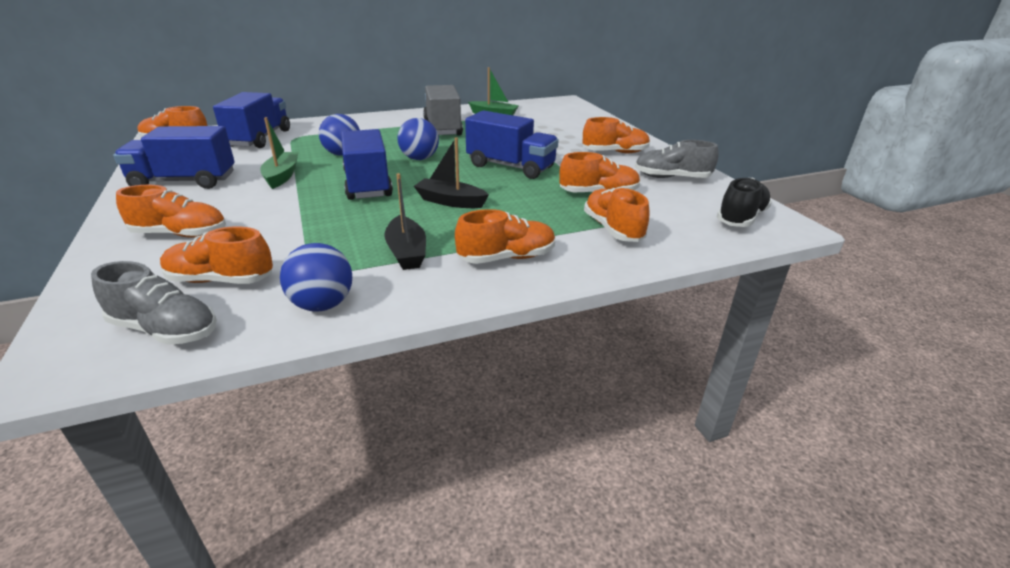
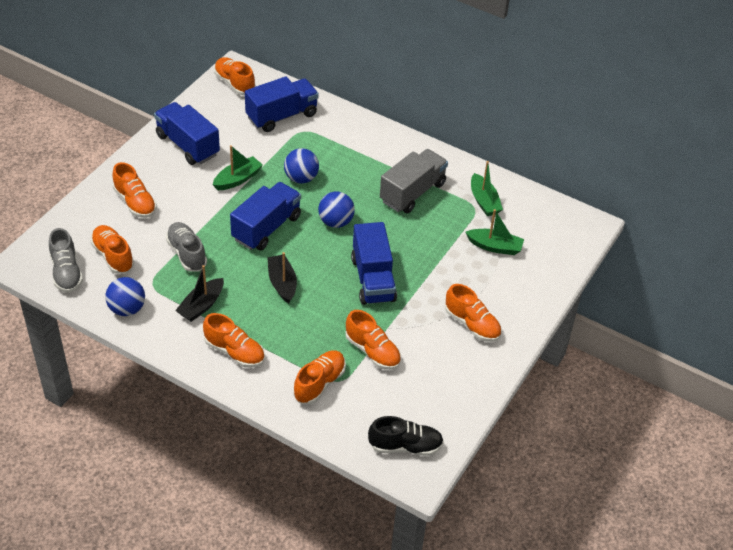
camera: 50 degrees right, 15 degrees up
grey shoe [635,140,719,178] -> grey shoe moved to [166,222,207,272]
none -> green boat [466,209,524,255]

